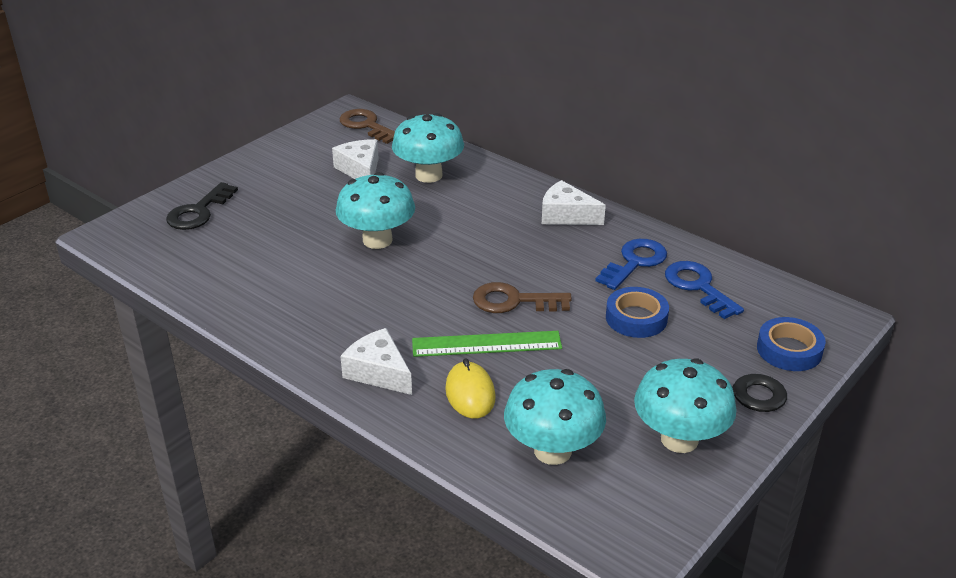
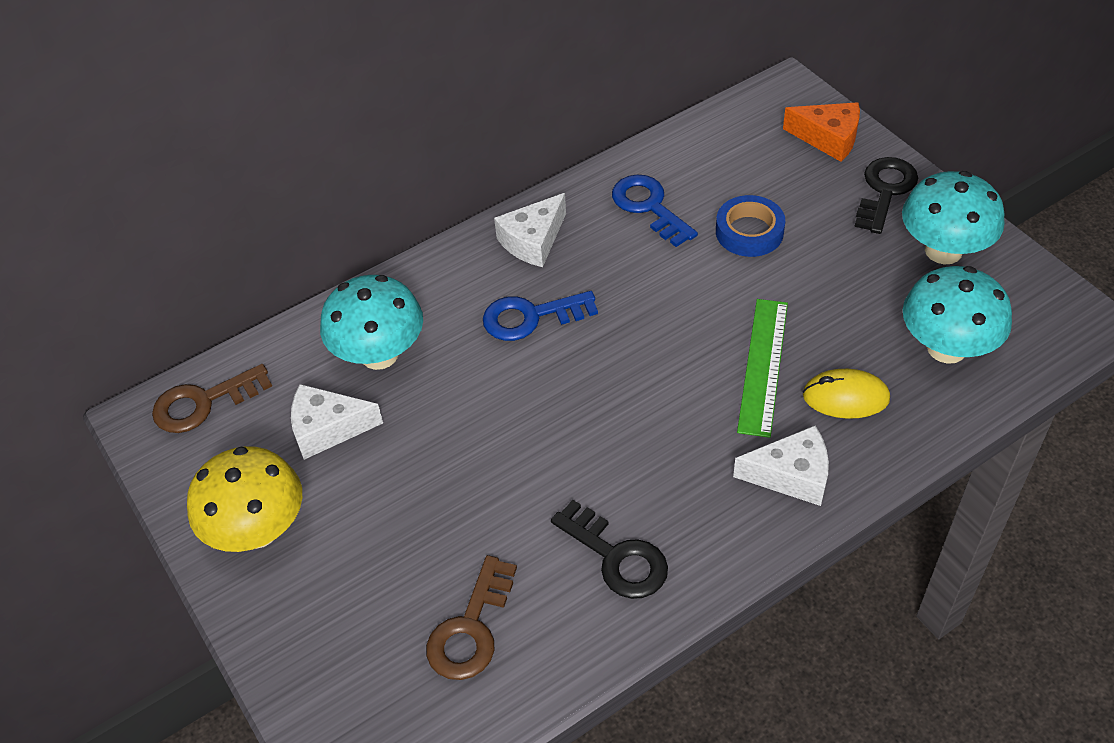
camera: 70 degrees left, 15 degrees up
black key [166,182,238,230] -> black key moved to [551,500,668,599]
turquoise mushroom [336,172,415,249] -> none
white cheese [340,328,412,395] -> white cheese turned 150 degrees counterclockwise [733,425,829,506]
brown key [473,282,572,313] -> brown key moved to [426,555,517,680]
blue key [665,261,744,319] -> blue key moved to [483,291,598,341]
blue tape [757,317,826,371] -> orange cheese [783,102,860,162]
none -> yellow mushroom [187,446,302,552]

